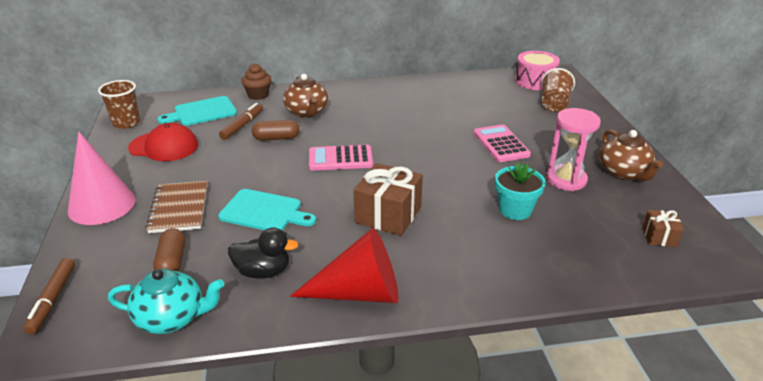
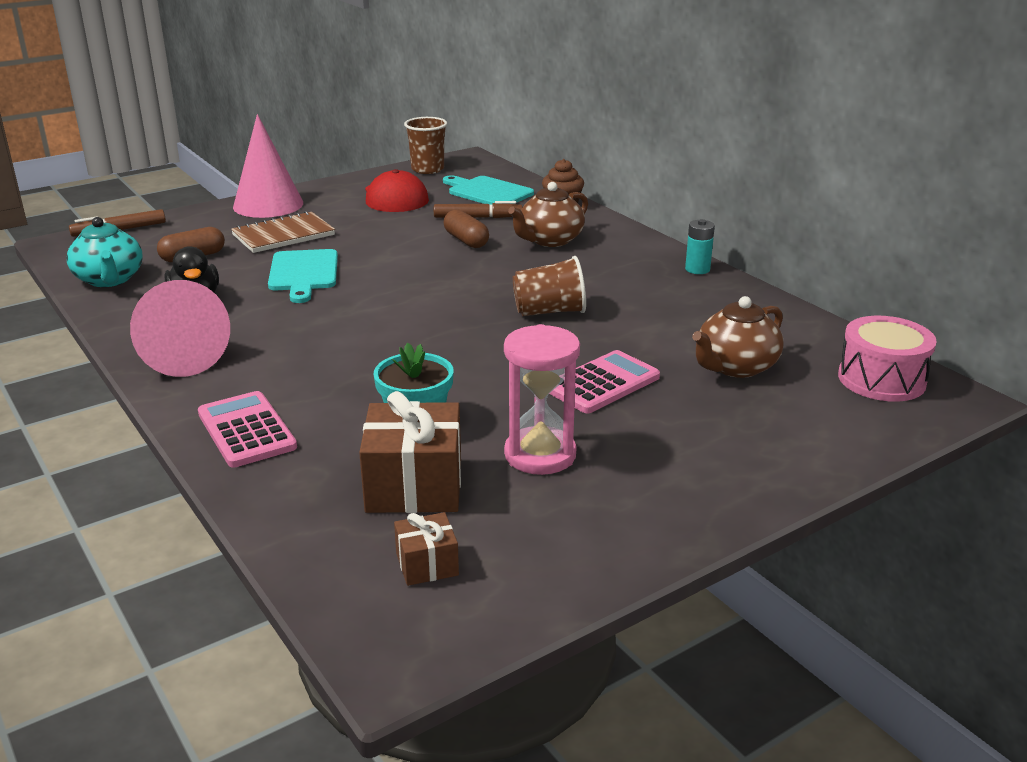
camera: 65 degrees right, 5 degrees down
red cone [290,228,398,303] -> pink cone [130,280,230,377]
pink calculator [309,145,373,170] -> pink calculator moved to [198,391,297,468]
brown gift [354,163,423,236] -> brown gift moved to [359,391,461,513]
brown cup [541,68,575,112] -> brown cup moved to [513,256,586,316]
brown teapot [599,129,663,181] -> brown teapot moved to [692,296,784,378]
none -> turquoise battery [685,219,715,274]

